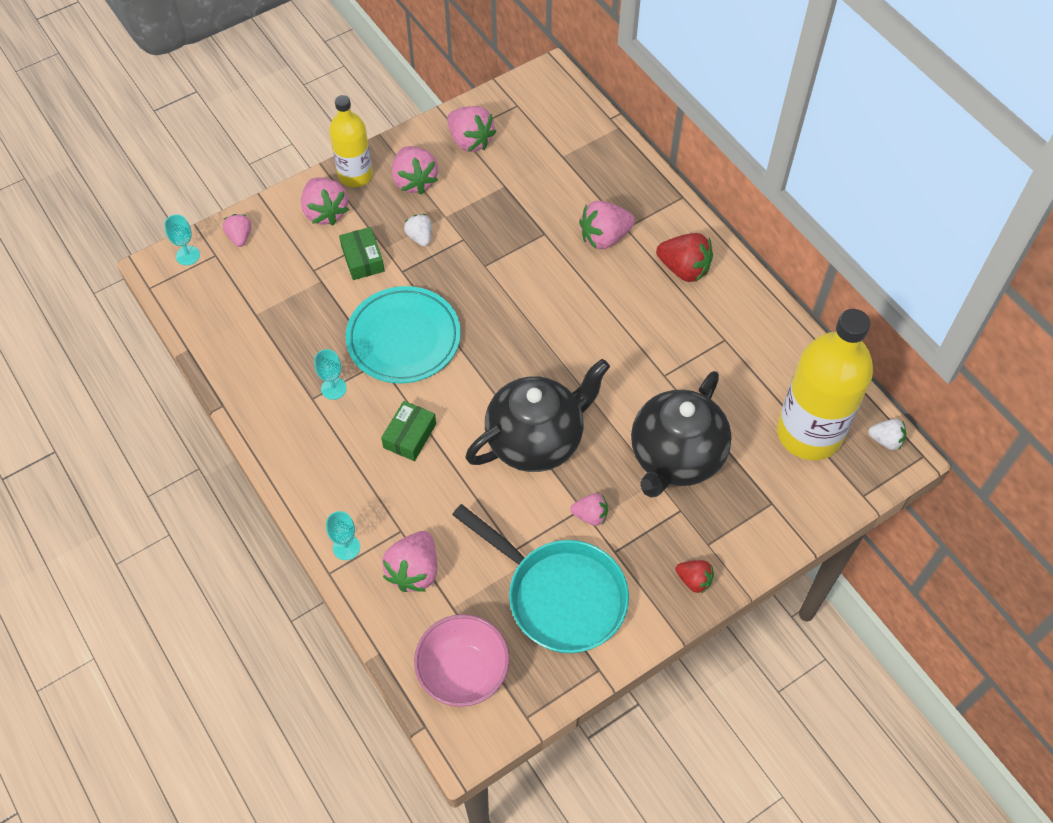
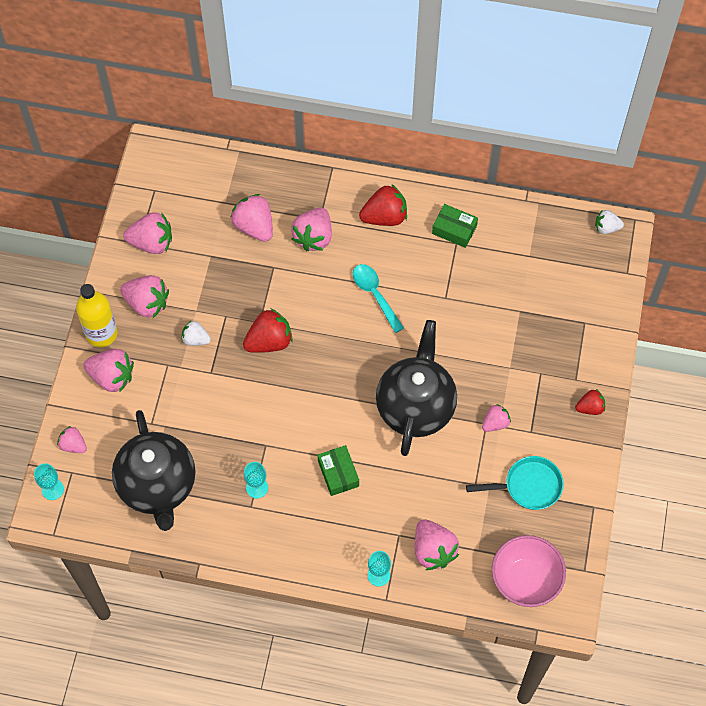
camera: 45 degrees left, 5 degrees up
green box [339,227,385,280] -> green box moved to [432,204,478,248]
turquoise plate [346,286,461,384] -> none
turquoise pan [452,504,629,653] -> turquoise pan [466,456,564,510], size x0.61
black teapot [631,371,732,498] -> black teapot moved to [112,410,196,531]
yellow bottle [777,309,873,460] -> none
white strawberry [868,419,906,450] -> white strawberry turned 150 degrees counterclockwise [595,210,624,234]
none -> pink strawberry [230,194,273,242]
none -> red strawberry [243,308,293,353]
none -> turquoise spoon [353,264,404,333]

